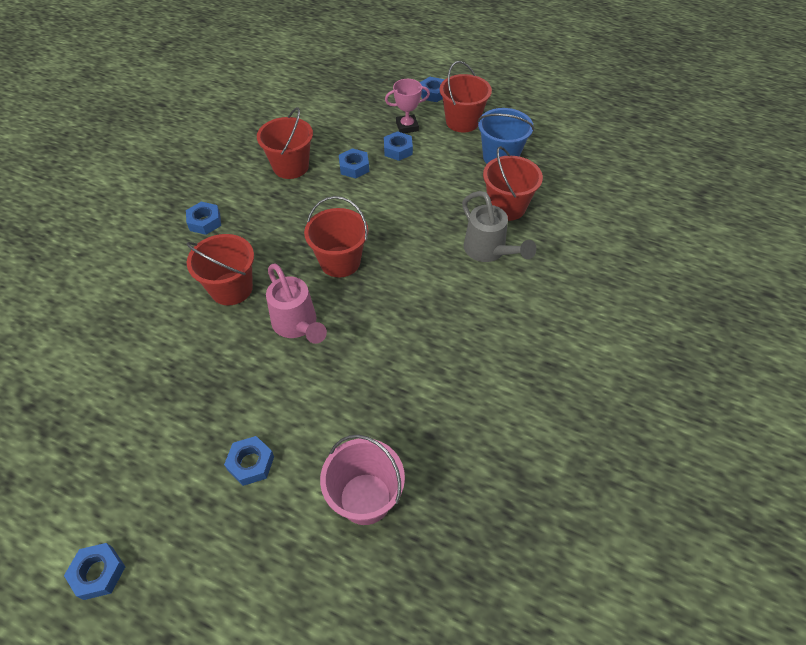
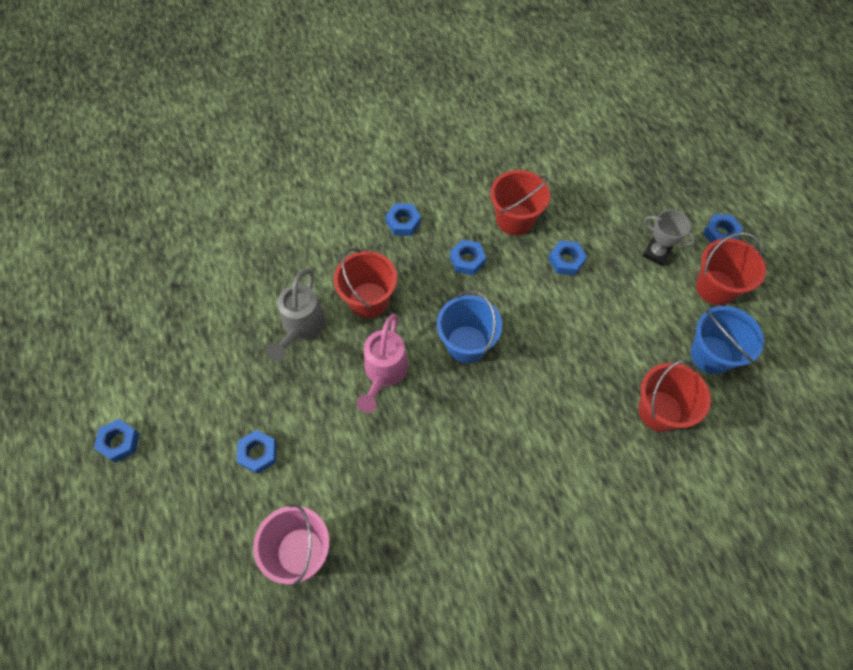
camera: 45 degrees right, 10 degrees up
red bucket [304,196,368,278] -> blue bucket [437,290,502,363]
blue nut [384,131,413,161] -> blue nut moved to [450,240,486,275]
pink trophy [385,79,430,133] -> grey trophy [642,210,696,266]
grey watering can [462,191,536,262] -> grey watering can moved to [266,269,326,361]

